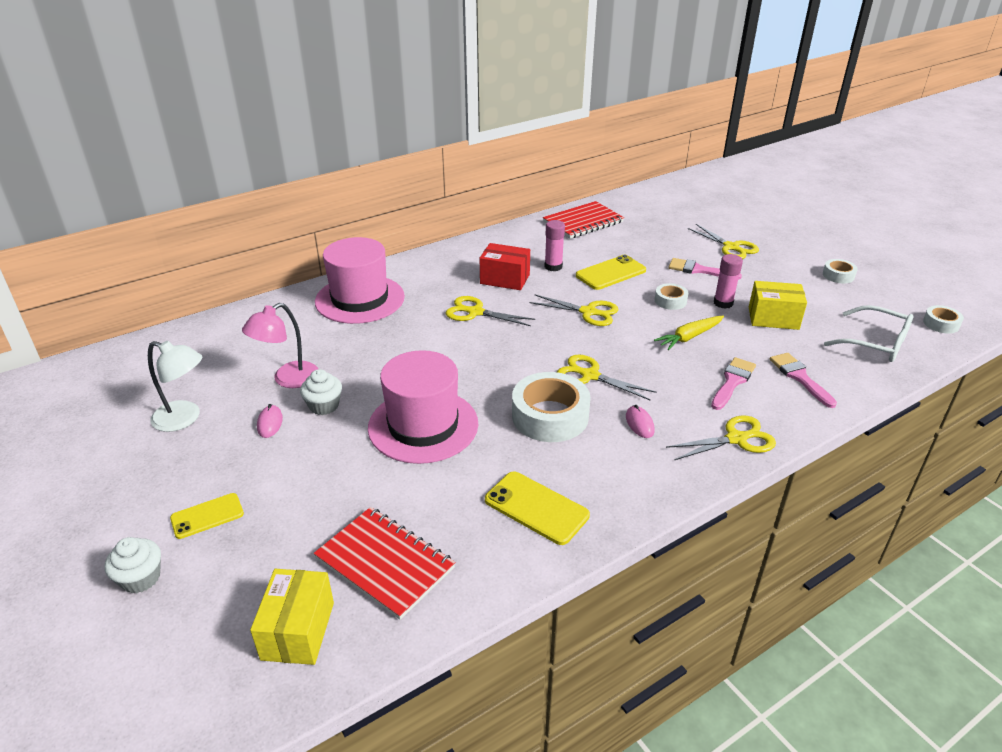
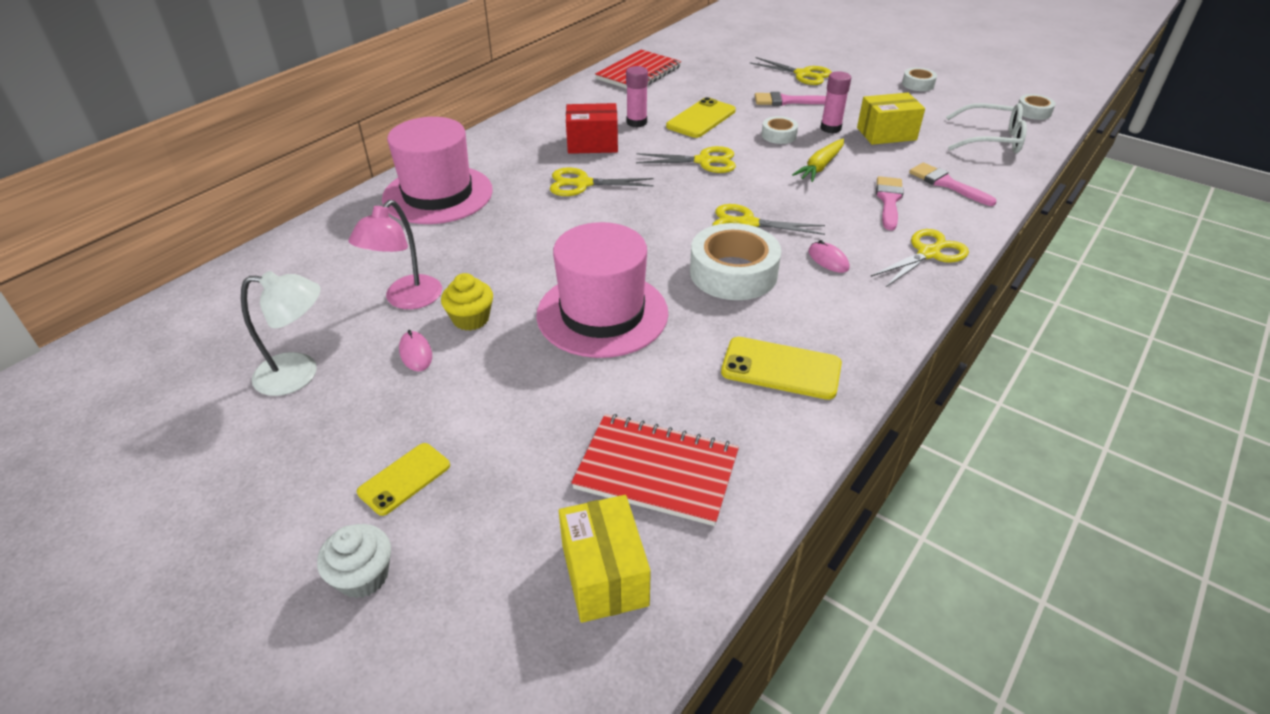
camera: 20 degrees left, 5 degrees up
white cupcake [300,369,342,415] -> yellow cupcake [441,273,493,331]

